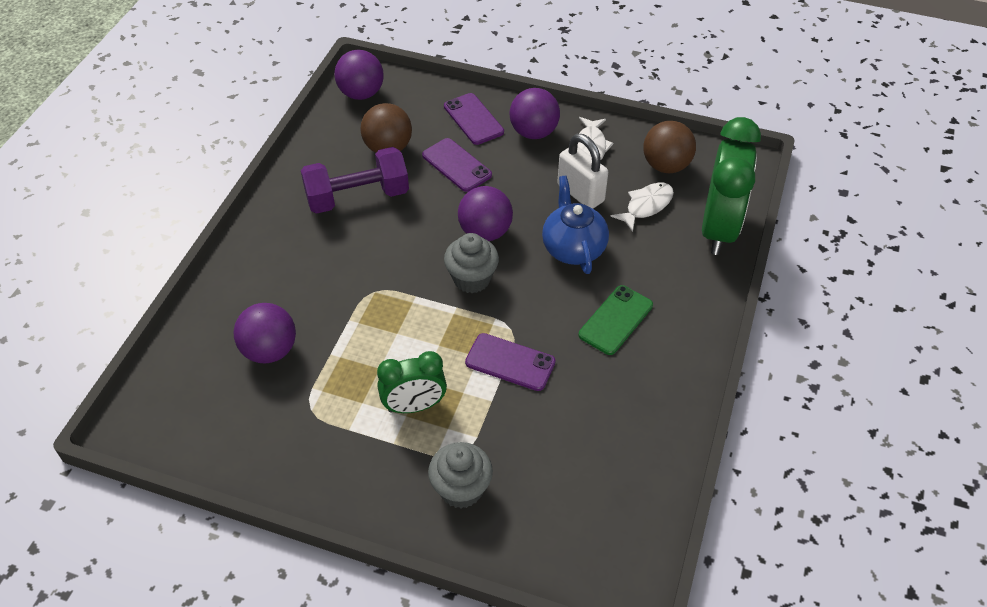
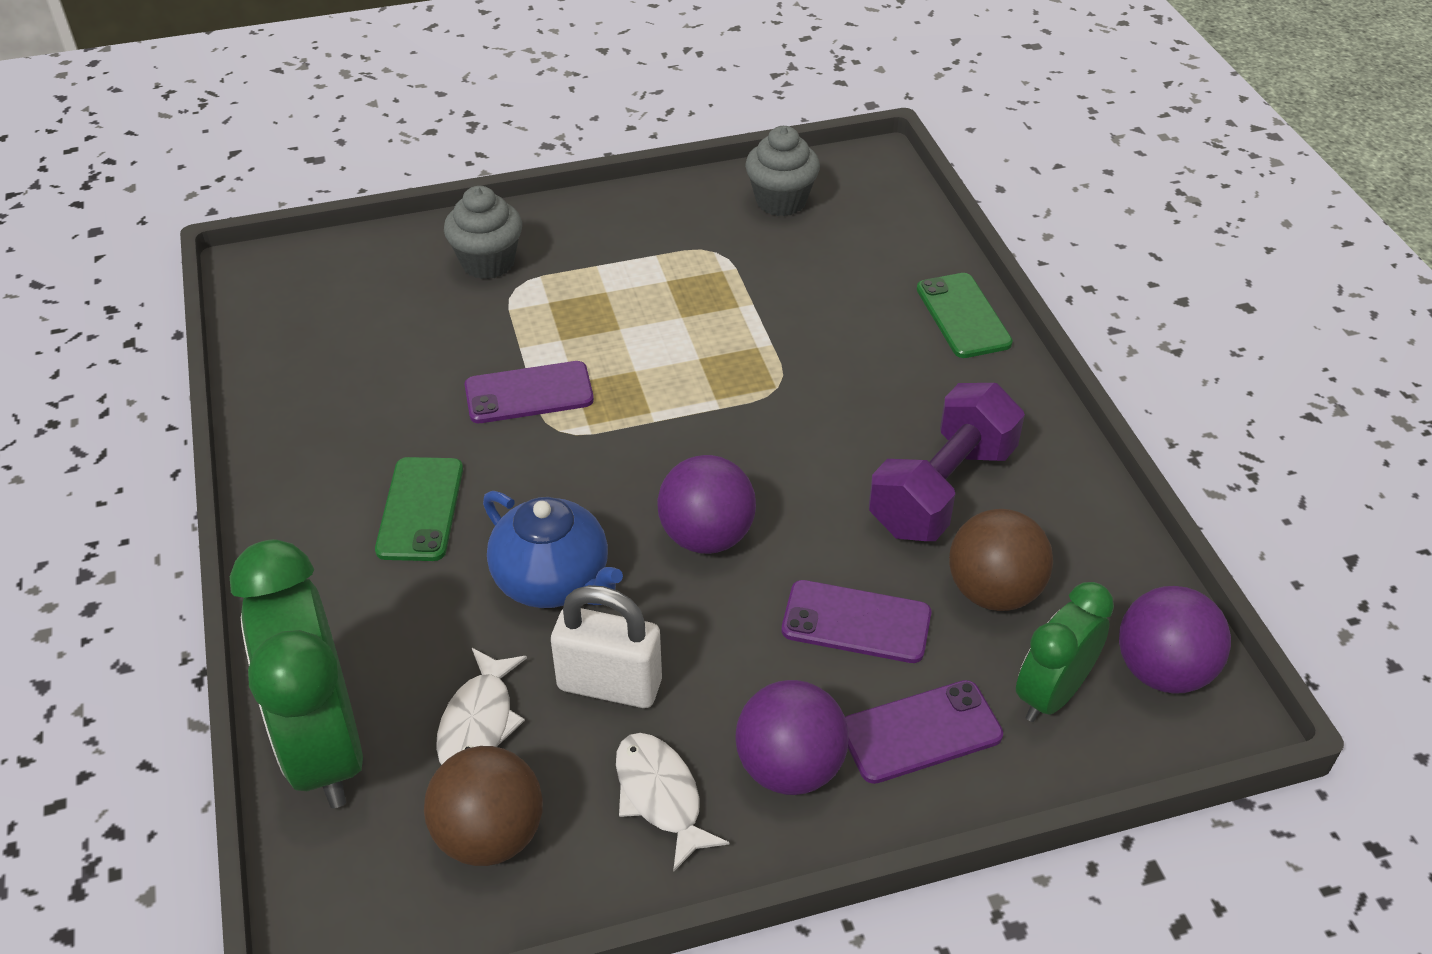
camera: 145 degrees right, 5 degrees down
purple ball [234,303,296,364] -> none
green clock [377,351,447,413] -> green clock moved to [1016,582,1114,722]
purple phone [444,93,504,145] -> purple phone turned 45 degrees counterclockwise [845,680,1003,784]
grey cupcake [444,233,499,293] -> grey cupcake moved to [745,126,820,216]
none -> green phone [917,273,1013,358]

